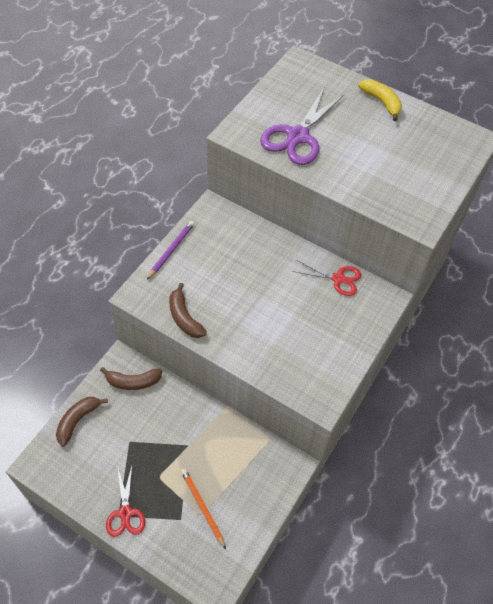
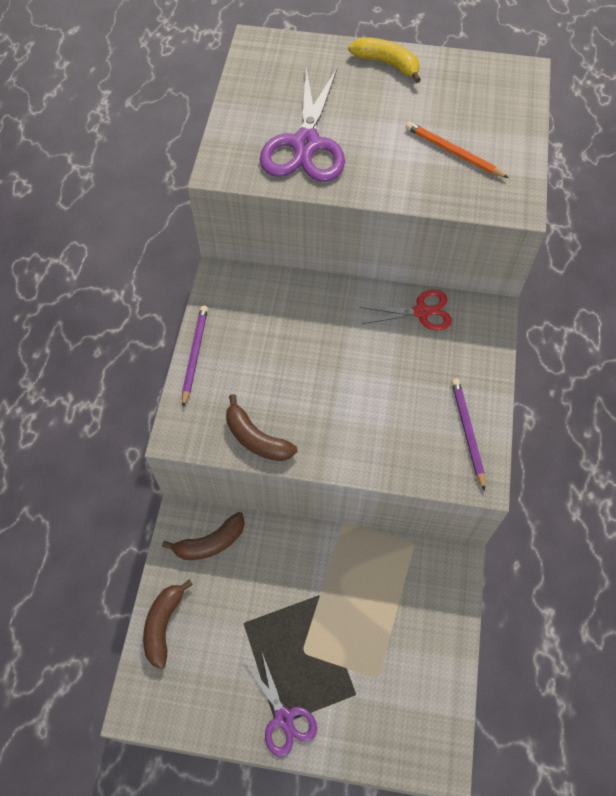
camera: 20 degrees left, 5 degrees up
red scissors [106,466,145,537] -> purple scissors [244,653,317,757]
orange pencil [181,469,226,549] -> orange pencil moved to [406,121,509,178]
none -> purple pencil [452,379,485,491]

